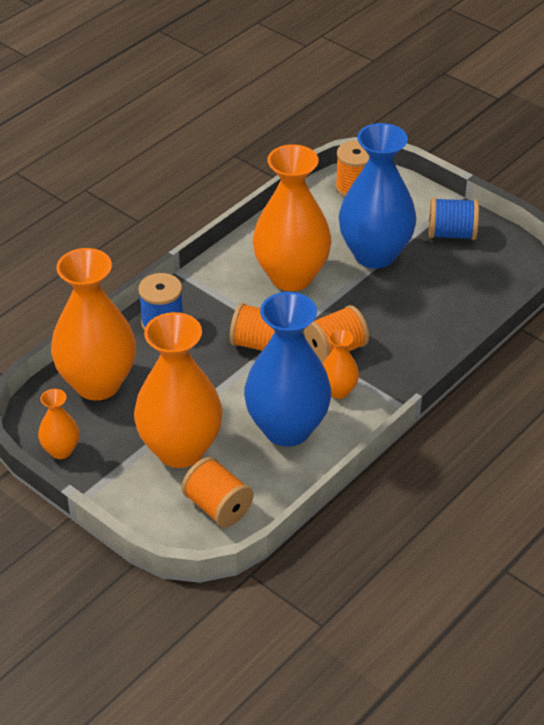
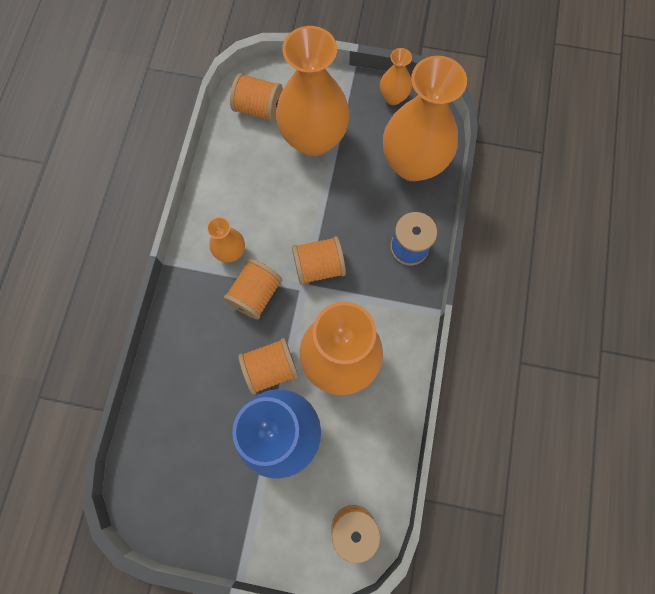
camera: 150 degrees right, 30 degrees up
blue vase [244,292,331,446] -> none
blue spool [429,197,479,240] -> none
none -> orange spool [238,338,299,395]

